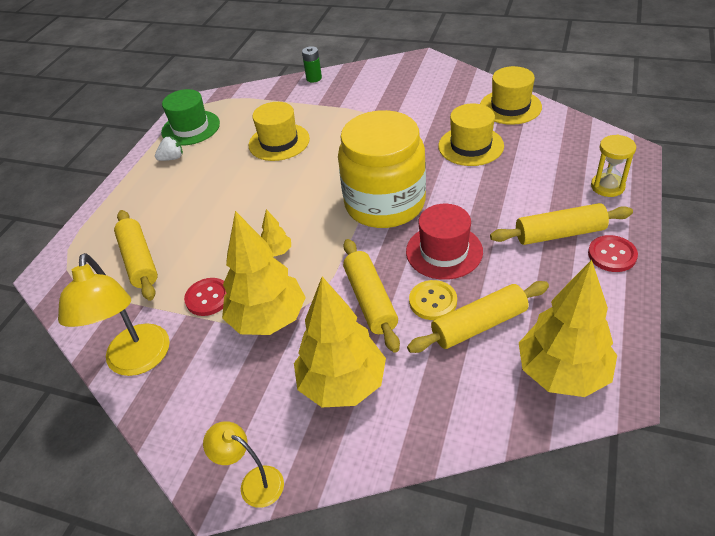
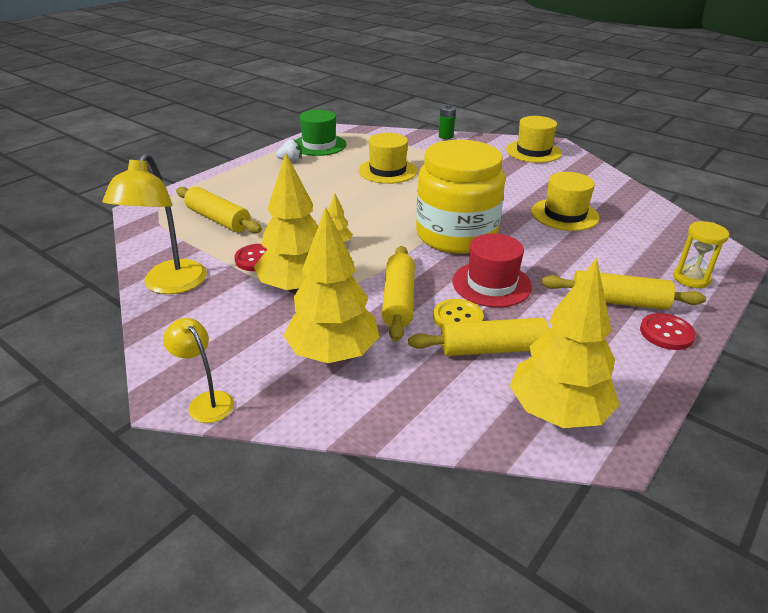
camera: 15 degrees right, 10 degrees down
yellow rolling pin [114,210,158,301] -> yellow rolling pin turned 45 degrees counterclockwise [176,187,262,233]
yellow hat [480,66,542,125] -> yellow hat moved to [506,116,562,163]

